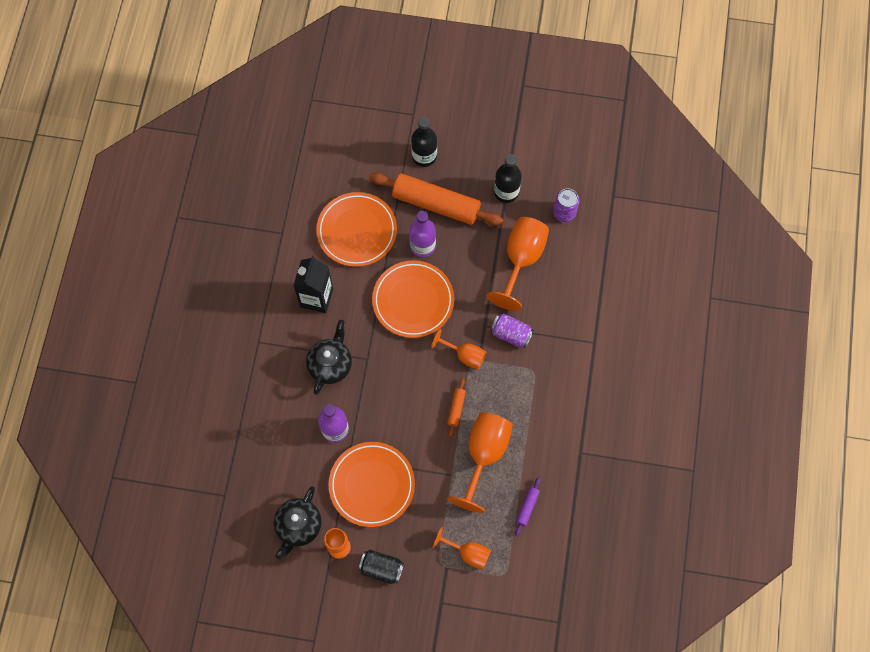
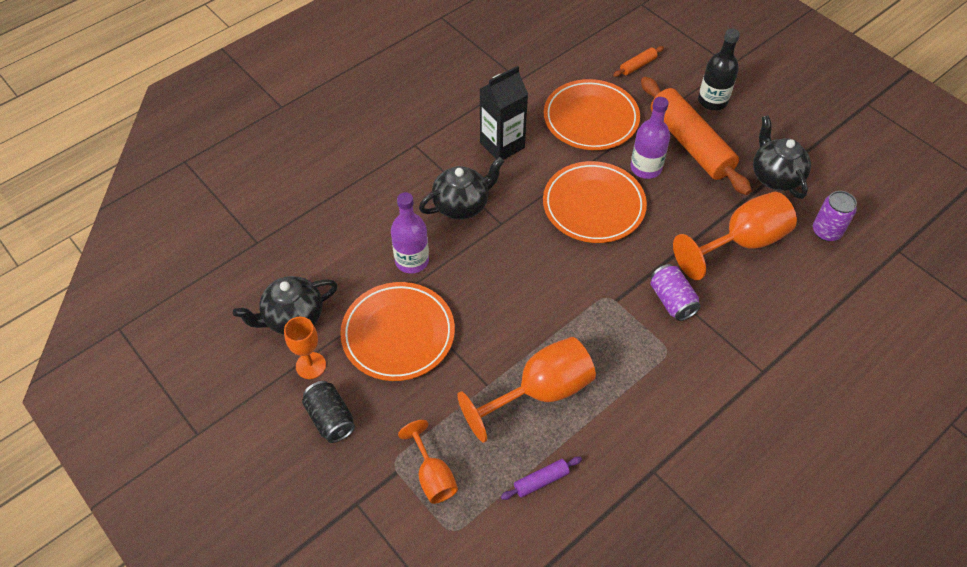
camera: 40 degrees right, 15 degrees down
orange goblet [431,329,487,369] -> none
orange rolling pin [447,378,466,437] -> orange rolling pin moved to [613,46,664,77]
black bottle [494,154,522,203] -> black teapot [753,115,811,199]

